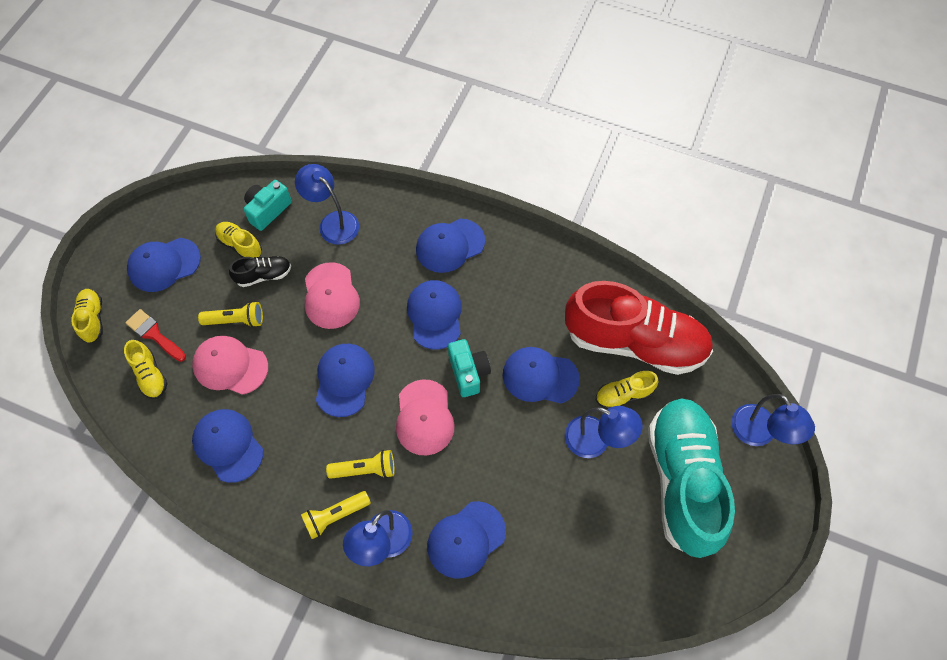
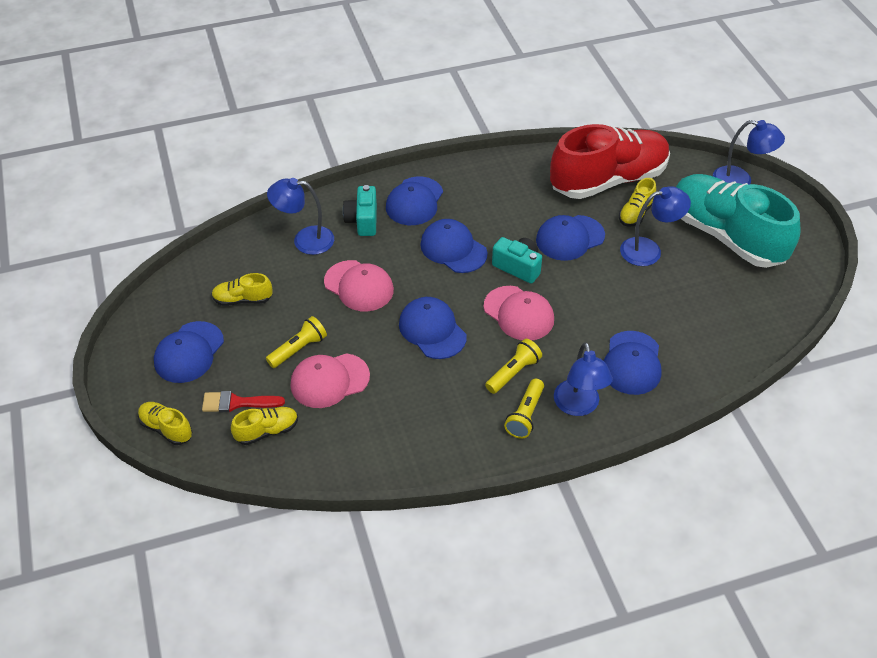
camera: 40 degrees left, 15 degrees down
yellow shoe [124,340,168,399] -> yellow shoe turned 45 degrees counterclockwise [231,407,298,445]
blue cap [192,409,263,483] -> none
black shoe [229,256,291,287] -> none
turquoise camera [243,180,292,231] -> turquoise camera moved to [343,185,377,236]

